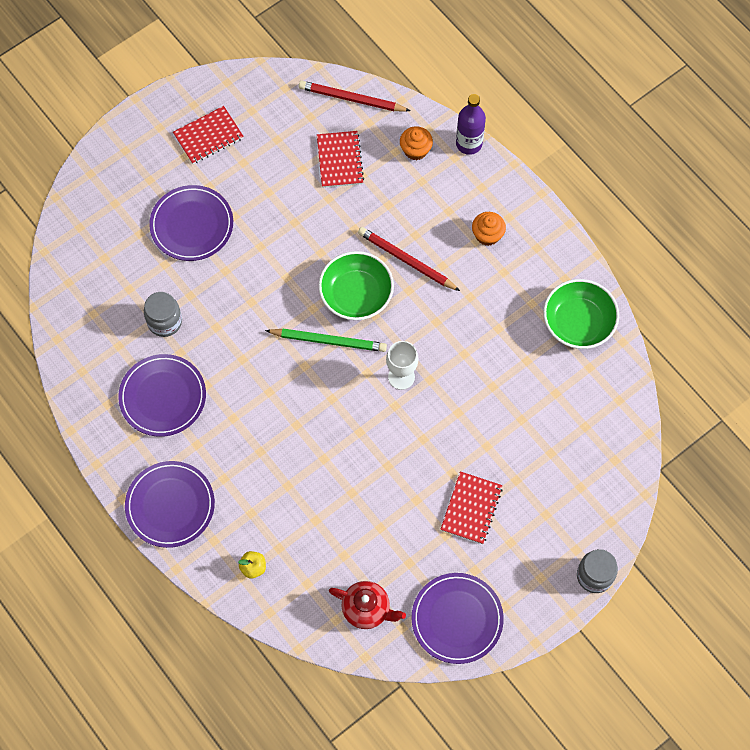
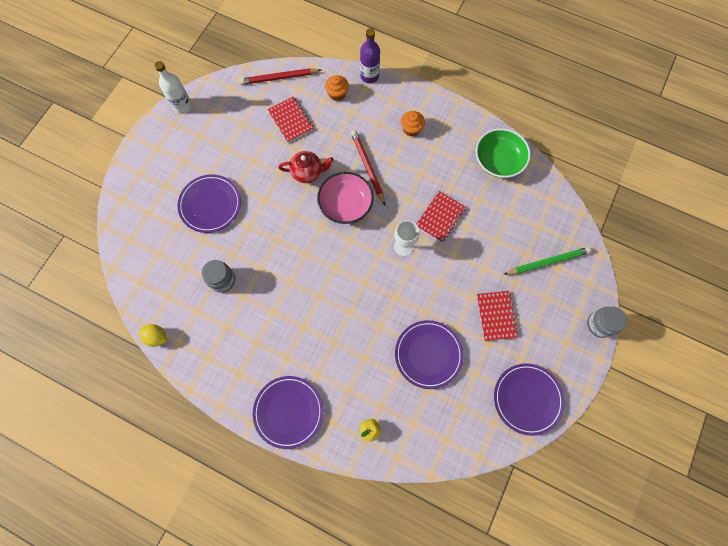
camera: 25 degrees left, 5 degrees up
purple plate [118,354,206,437] -> purple plate moved to [395,320,464,389]
red notebook [173,106,244,164] -> red notebook moved to [416,191,466,243]
green pencil [265,329,387,352] -> green pencil moved to [503,247,591,275]
green bowl [319,251,394,320] -> pink bowl [317,172,374,224]
red teapot [329,581,406,629] -> red teapot moved to [278,151,334,183]
red pencil [358,227,460,291] -> red pencil turned 60 degrees clockwise [351,130,385,205]
none -> yellow lemon [139,324,167,347]
none -> white bottle [154,61,192,114]

